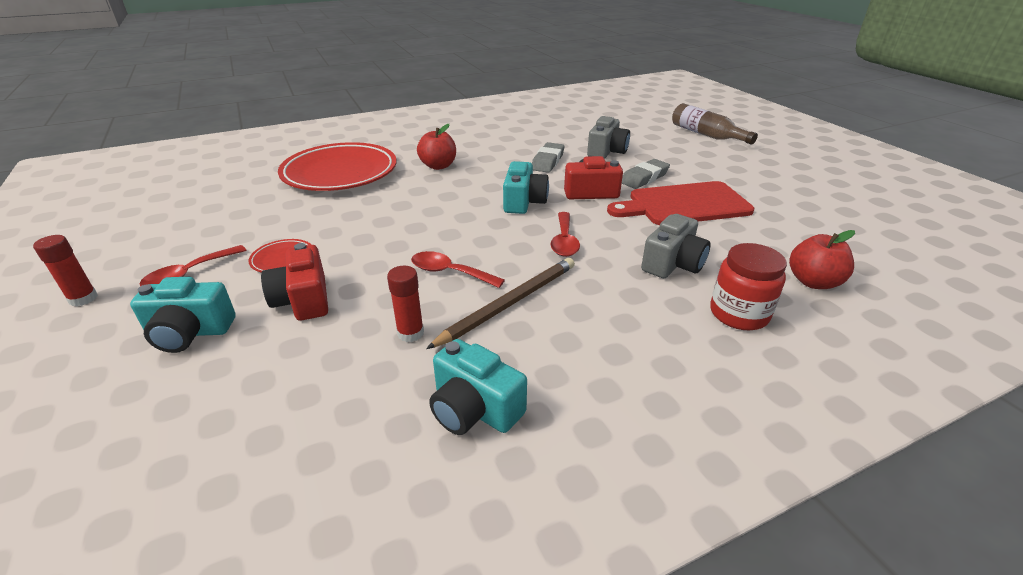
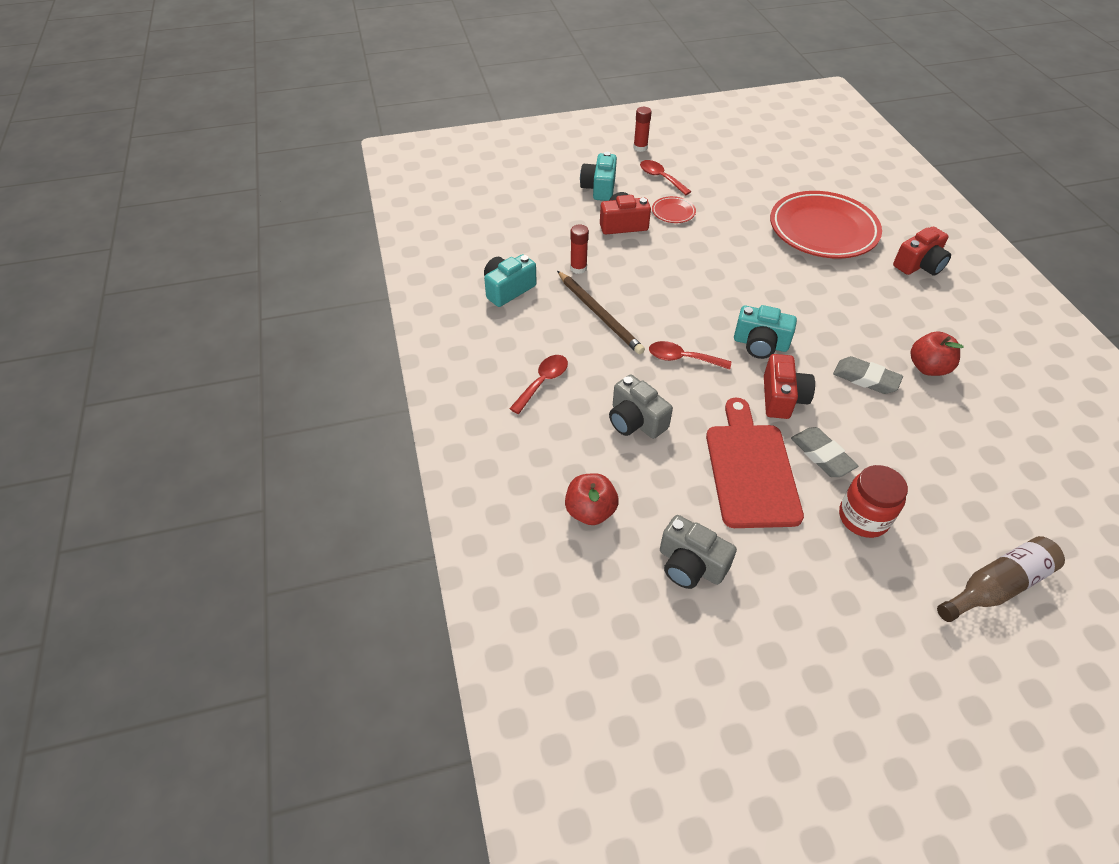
camera: 100 degrees right, 15 degrees up
red spoon [411,251,505,288] -> red spoon moved to [509,355,568,414]
red apple [417,124,456,170] -> red apple moved to [910,331,964,376]
grey camera [587,116,630,159] -> grey camera moved to [660,515,737,589]
red jar [710,243,787,330] -> red jar moved to [839,465,908,538]
none -> red camera [893,227,951,276]

